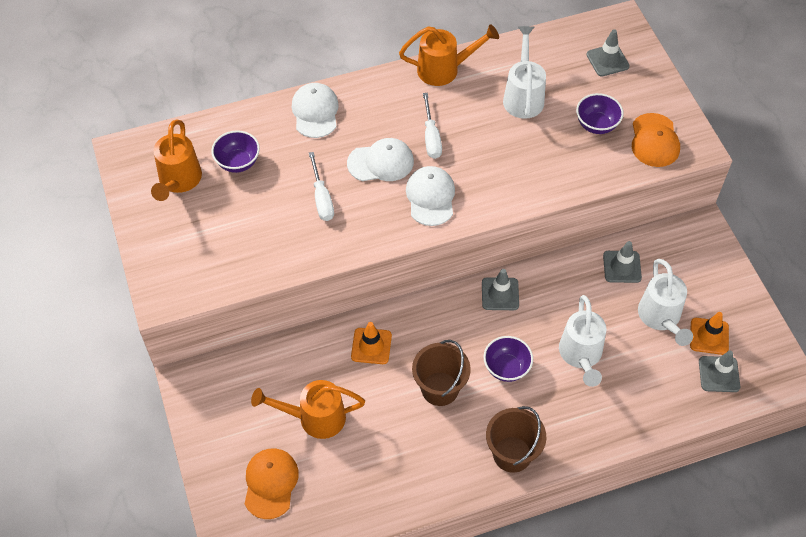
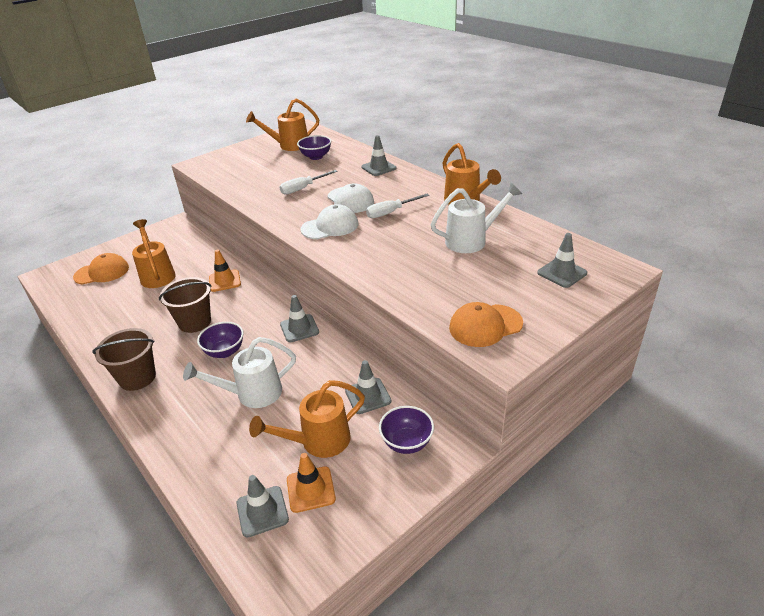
camera: 70 degrees right, 20 degrees down
white cap [292,83,339,138] -> grey traffic cone [362,135,397,176]
purple bowl [576,93,624,134] -> purple bowl moved to [379,406,434,454]
white watering can [638,259,693,346] -> orange watering can [249,380,365,458]

